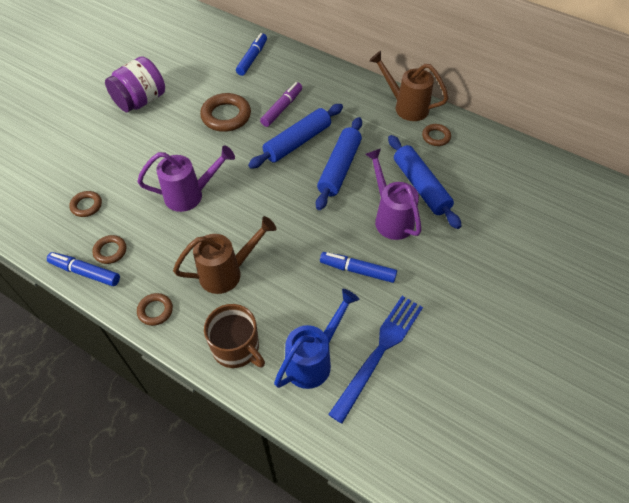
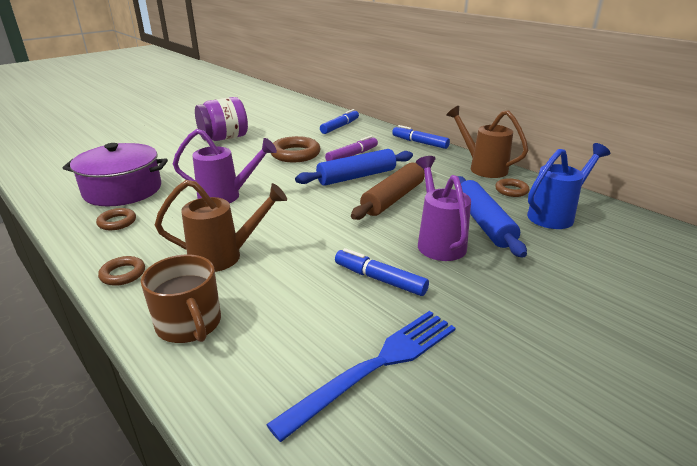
camera: 15 degrees right, 25 degrees down
blue marker [47,252,120,286] -> blue marker moved to [392,125,450,149]
brown ring [69,191,102,217] -> purple pot [63,143,168,206]
blue watering can [274,289,360,389] -> blue watering can moved to [527,143,610,229]
blue rolling pin [316,117,362,210] -> brown rolling pin [351,162,425,220]

